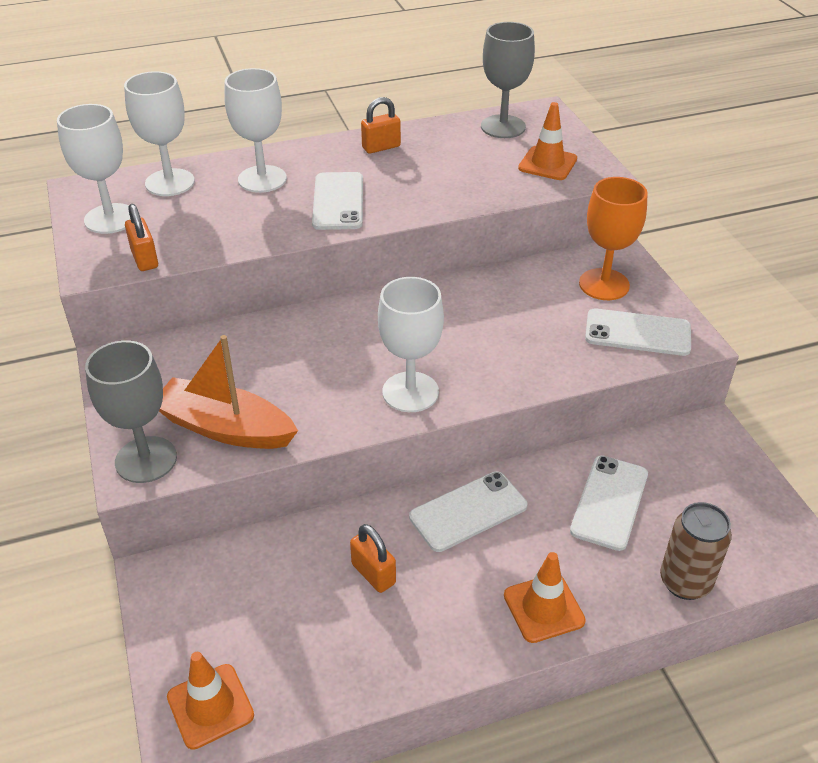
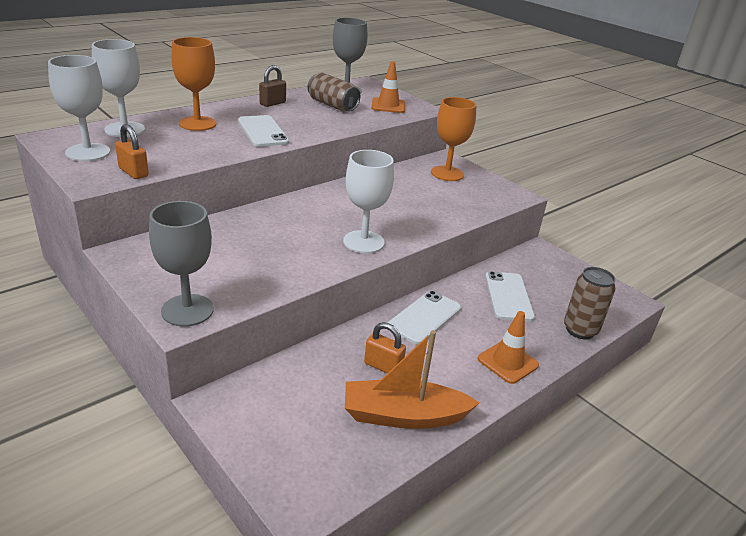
camera: 25 degrees left, 10 degrees down
orange boat [159,335,298,449] -> orange boat moved to [345,330,480,429]
orange traffic cone [167,652,254,750] -> none
white goblet [224,68,287,193] -> orange goblet [171,37,216,131]
orange padlock [361,97,401,154] -> brown padlock [259,65,286,107]
white phone [585,308,691,356] -> none
none -> brown can [308,72,360,111]

